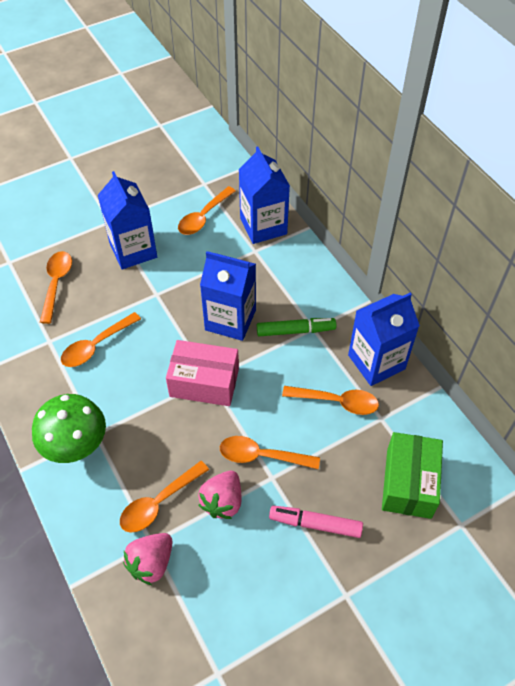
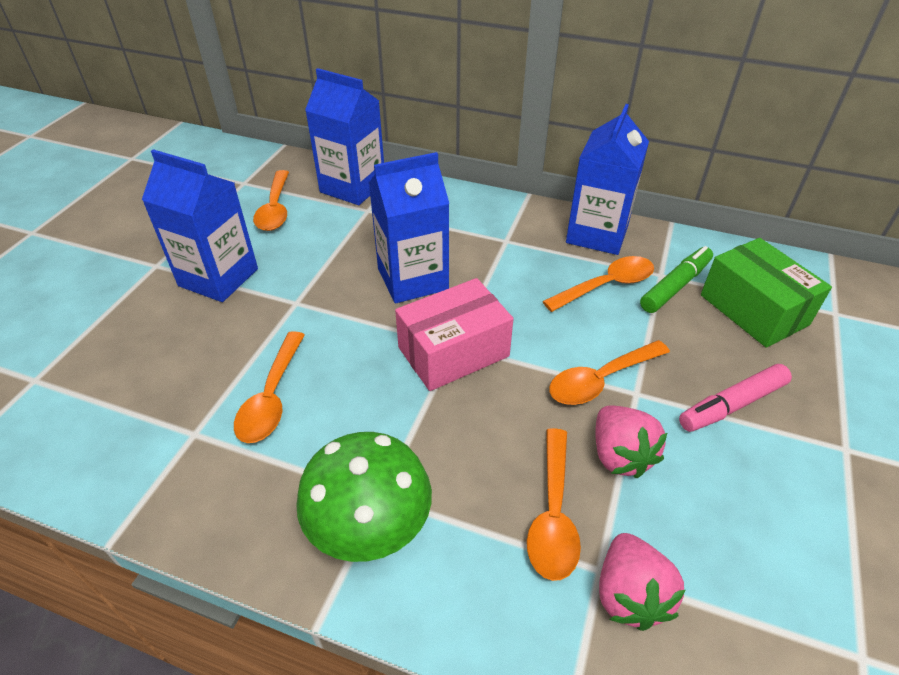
camera: 40 degrees left, 10 degrees down
orange spoon [40,251,72,324] -> none
green marker [257,318,336,336] -> green marker moved to [640,246,713,313]

